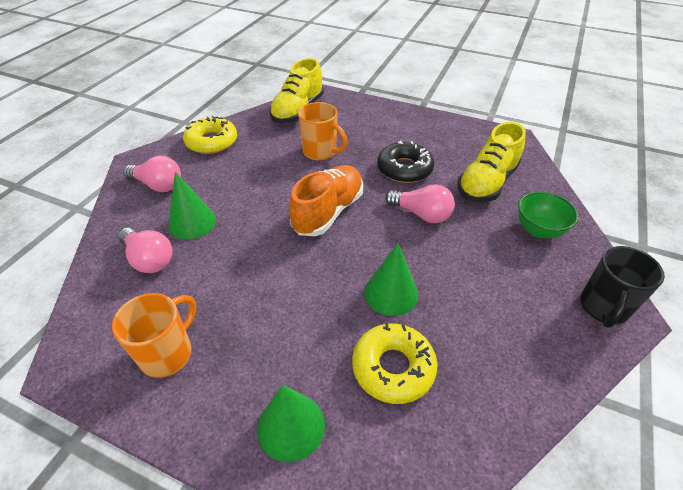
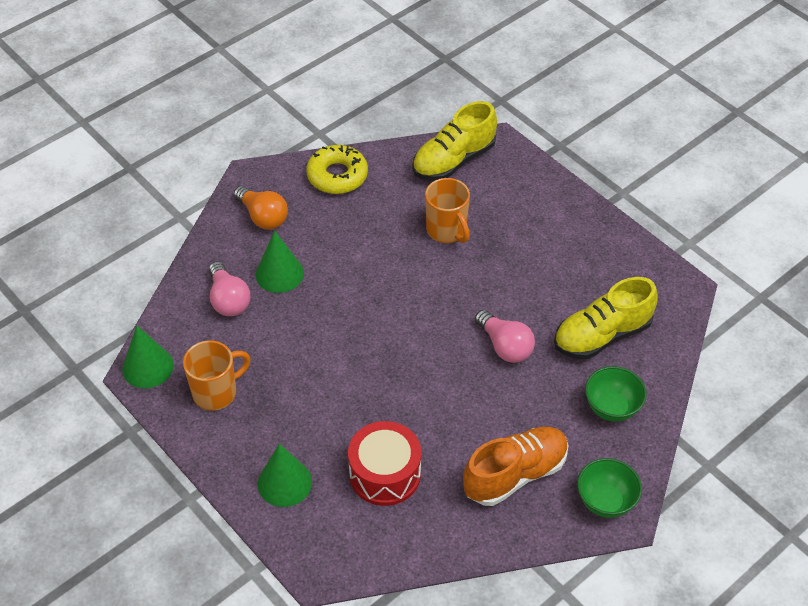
camera: 25 degrees right, 5 degrees up
pink light bulb [123,156,181,192] -> orange light bulb [234,186,288,230]
orange shoe [289,165,363,236] -> orange shoe moved to [463,427,569,506]
yellow donut [352,323,438,404] -> red drum [348,421,421,506]
green cone [364,243,419,316] -> green cone moved to [122,326,174,388]
black donut [377,140,434,183] -> none
black mug [580,246,665,328] -> green bowl [577,458,642,518]

